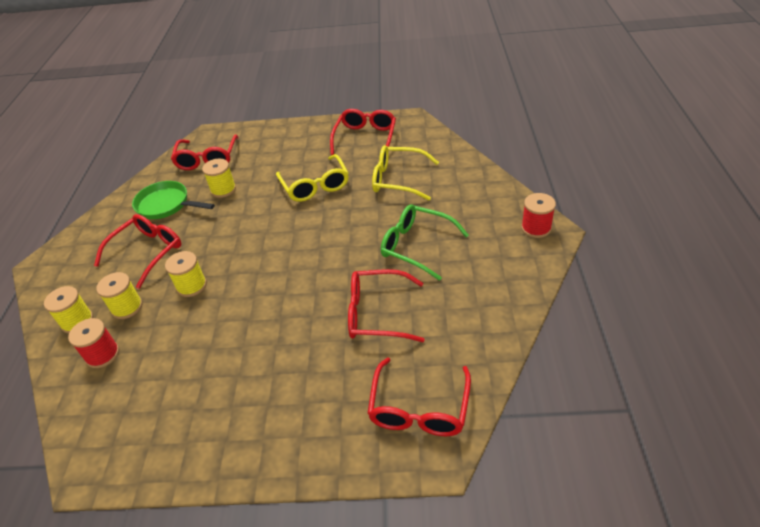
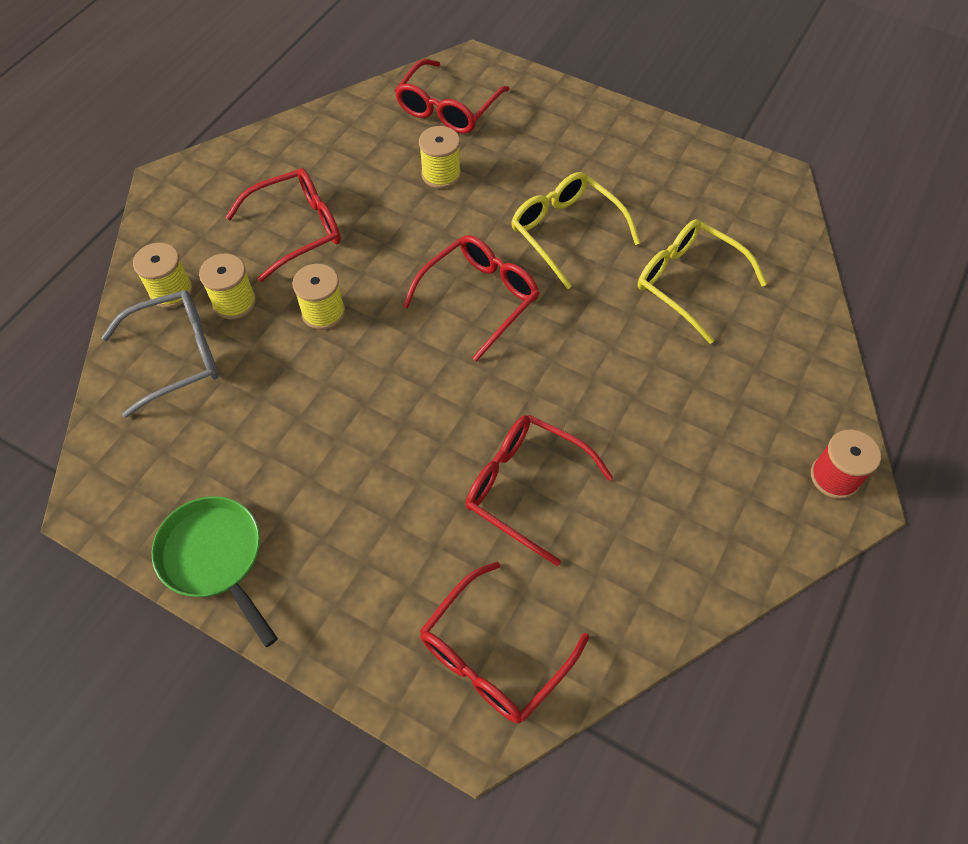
camera: 25 degrees right, 15 degrees up
red spool [68,318,119,368] -> grey glasses [101,290,218,418]
green pan [132,181,215,219] -> green pan moved to [152,496,278,647]
yellow glasses [276,154,349,202] -> yellow glasses turned 135 degrees clockwise [512,172,640,289]
red glasses [330,109,396,155] -> red glasses moved to [402,235,539,362]
green glasses [381,204,469,281] -> none

